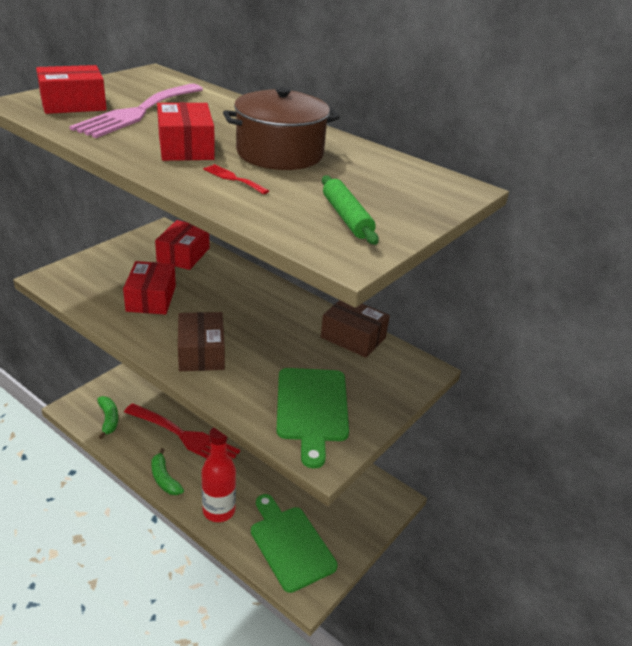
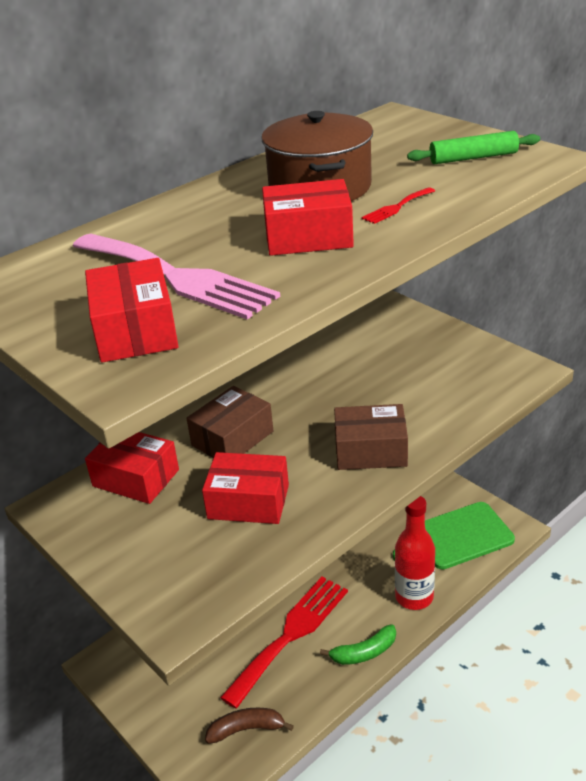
camera: 75 degrees left, 0 degrees up
green banana [97,396,118,439] -> brown banana [205,708,294,744]
green cutting board [276,368,349,469] -> none
brown box [321,300,390,358] -> brown box moved to [187,386,273,458]

